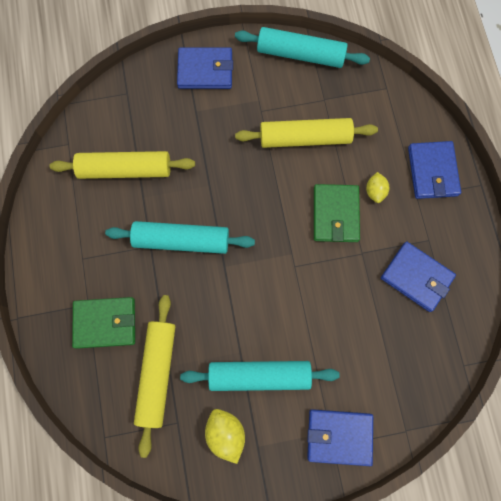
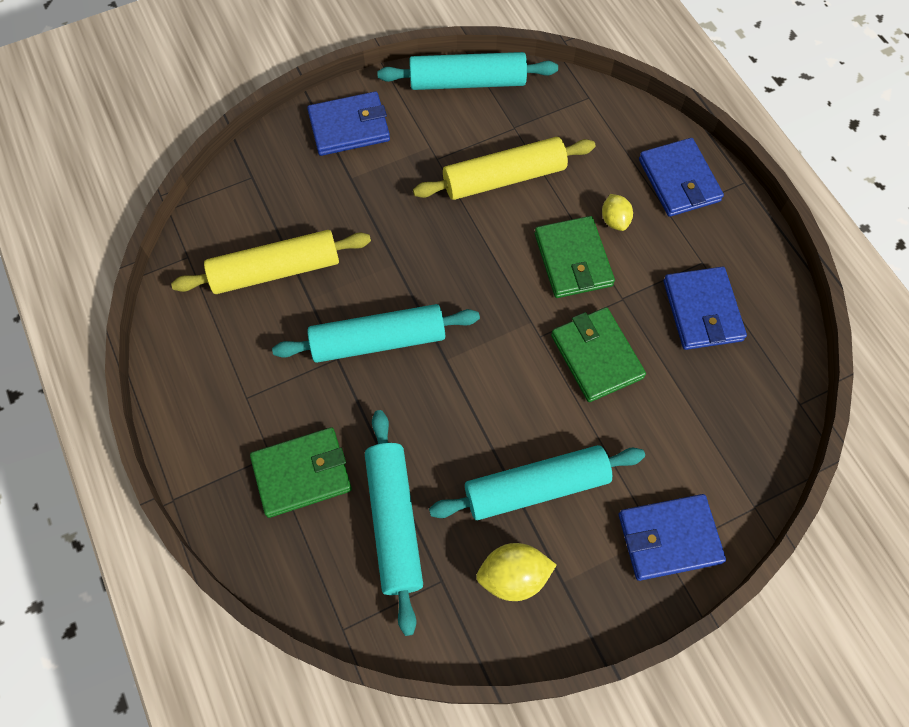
camera: 15 degrees left, 10 degrees down
yellow rolling pin [134,295,175,458] -> turquoise rolling pin [365,410,423,636]
yellow lemon [205,409,245,464] -> yellow lemon turned 60 degrees counterclockwise [476,543,556,601]
blue wallet [381,242,456,312] -> blue wallet turned 60 degrees clockwise [663,267,747,350]
none -> green wallet [551,307,646,402]

